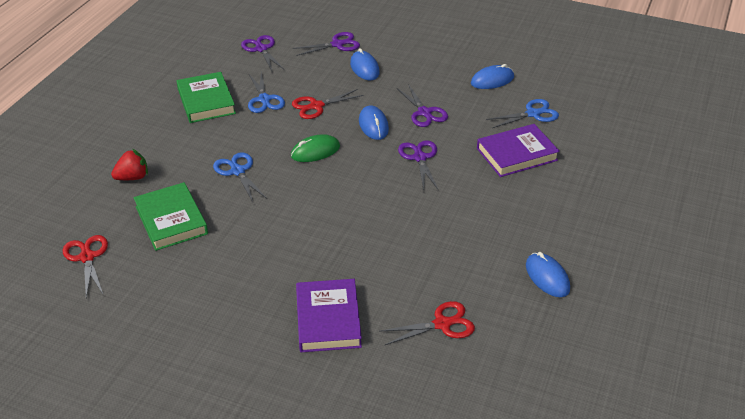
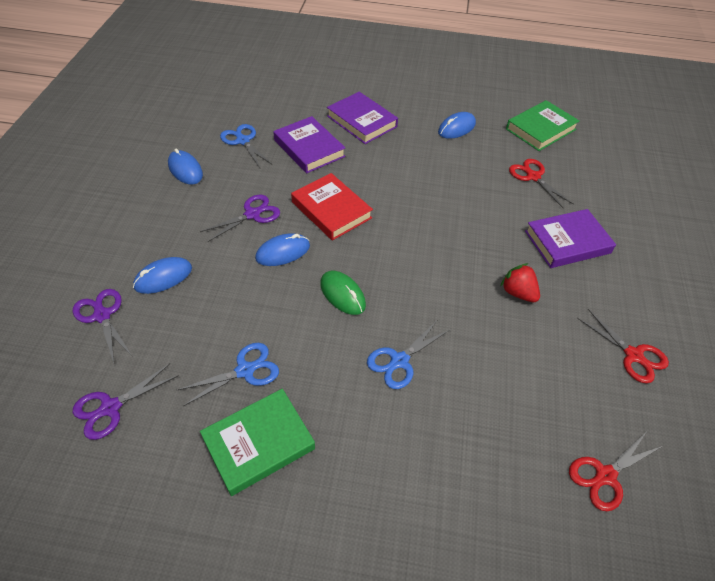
camera: 105 degrees left, 10 degrees up
red strawberry [111,149,148,180] -> red strawberry moved to [500,263,540,302]
green book [134,182,208,251] -> green book moved to [506,100,580,151]
red scissors [292,89,364,119] -> red scissors moved to [577,309,669,384]
purple scissors [398,140,438,190] -> red book [291,173,373,241]
none -> purple book [327,92,398,144]

